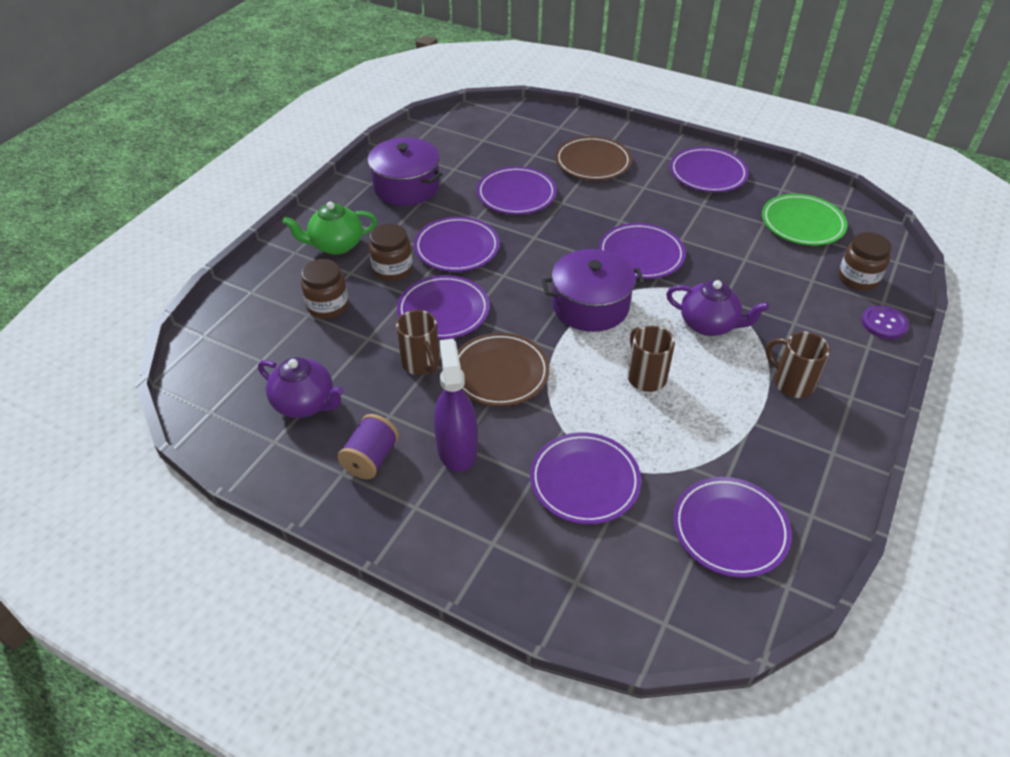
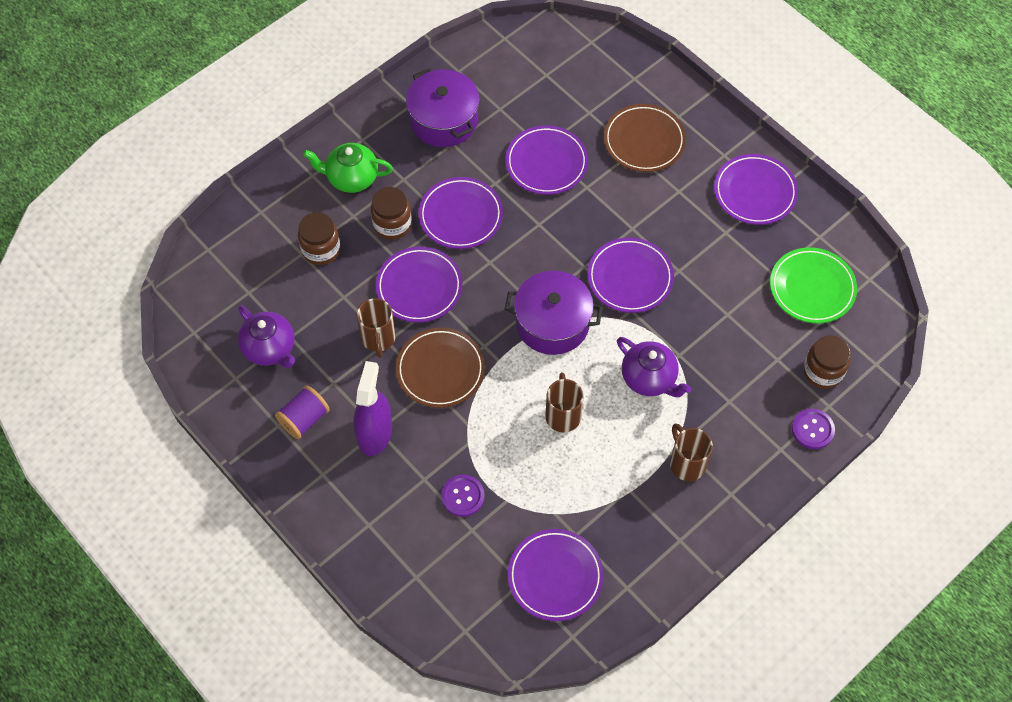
camera: 20 degrees right, 15 degrees up
purple plate [530,432,641,524] -> purple button [441,475,485,517]

